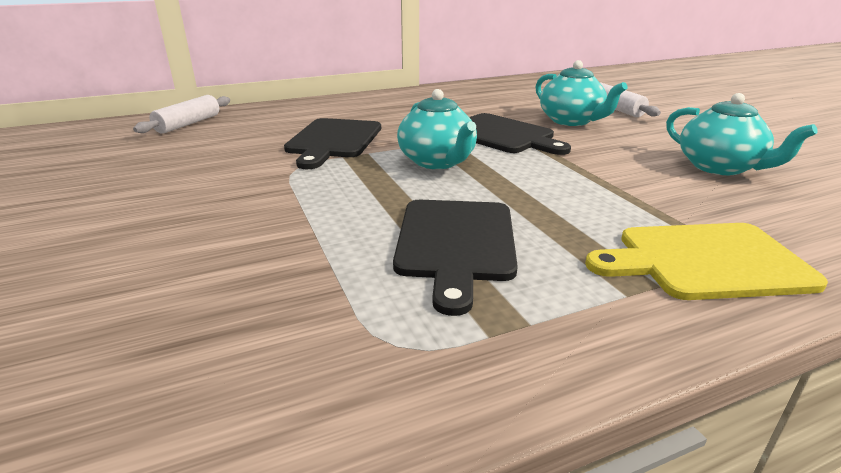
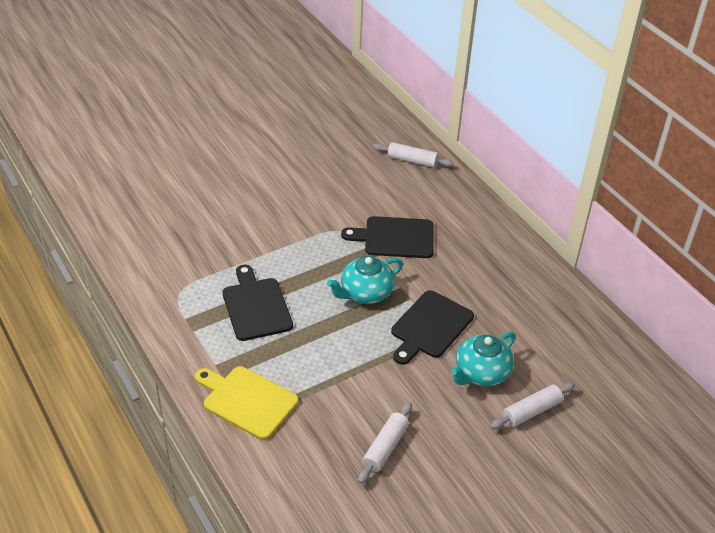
camera: 80 degrees right, 15 degrees up
black cutting board [393,200,518,316] -> black cutting board turned 75 degrees clockwise [222,264,293,341]
yellow cutting board [585,223,828,300] -> yellow cutting board turned 45 degrees counterclockwise [195,366,299,440]
turquoise teapot [666,93,818,175] -> white rolling pin [358,402,412,484]

